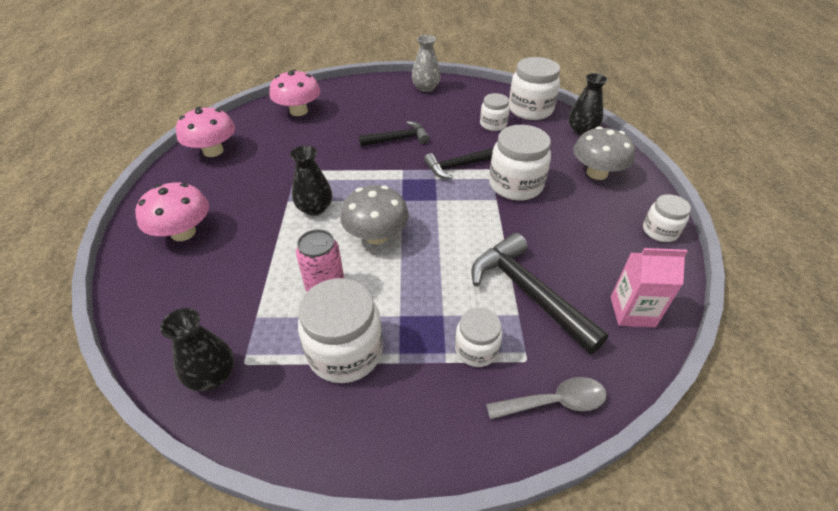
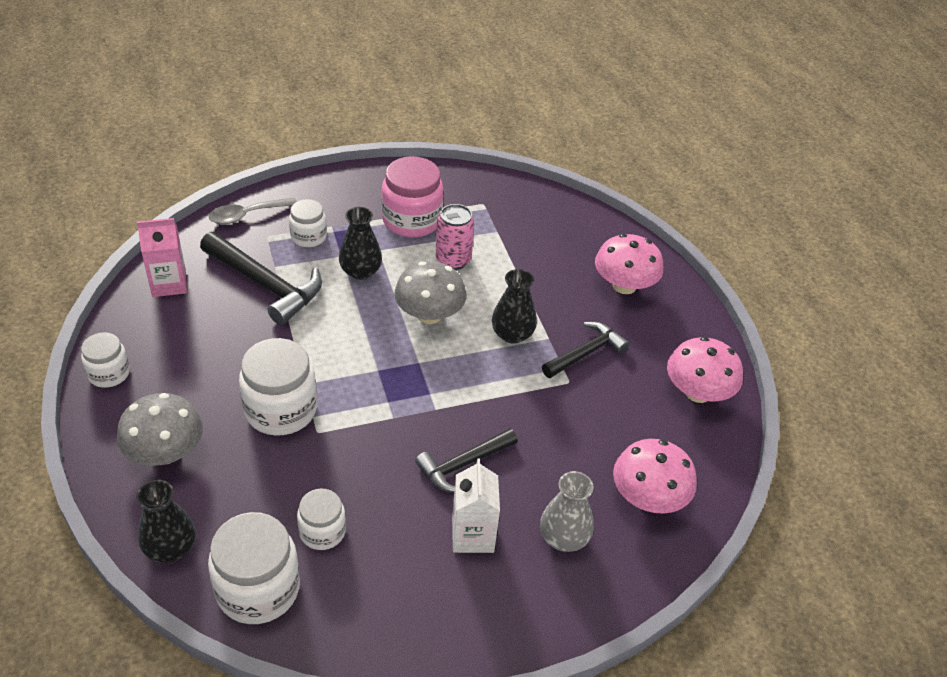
camera: 160 degrees right, 0 degrees up
black vase [160,308,234,391] -> black vase moved to [339,207,382,280]
white jar [298,278,383,383] -> pink jar [381,156,444,238]
grey vase [412,35,441,92] -> grey vase moved to [540,471,594,552]
black hammer [424,147,494,179] -> black hammer moved to [542,322,629,378]
none -> white carton [452,459,500,553]

